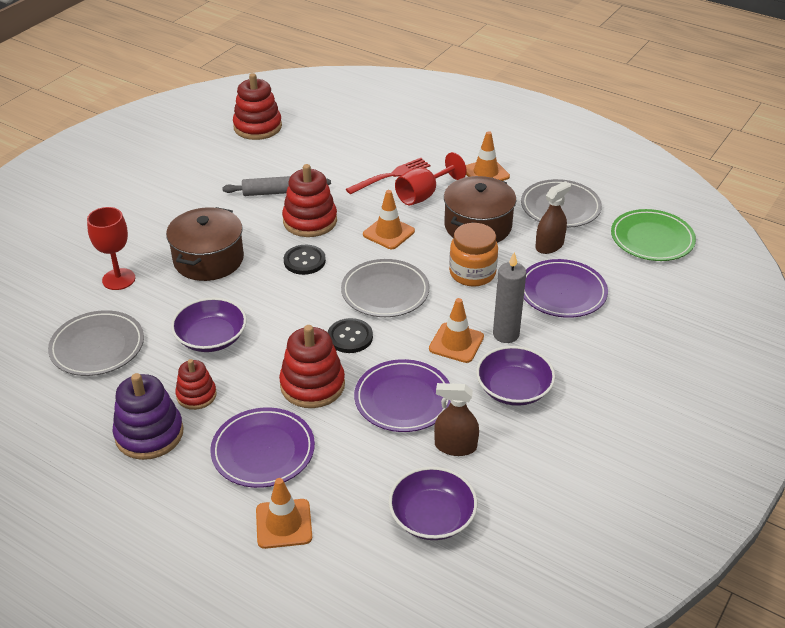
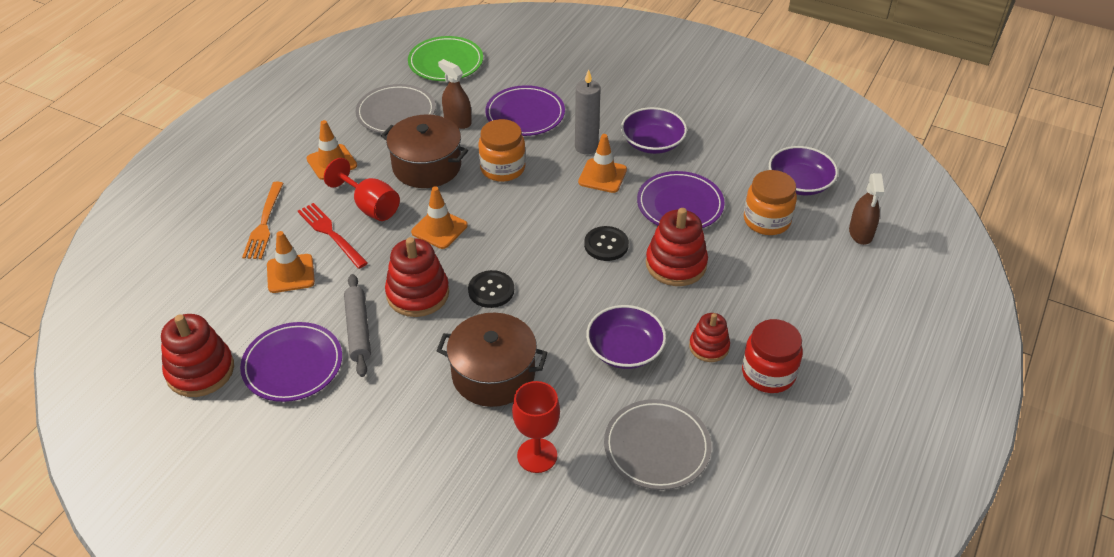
camera: 95 degrees left, 5 degrees up
purple stacking toy [113,373,184,460] -> red jar [742,319,803,393]
purple plate [210,408,315,488] -> purple plate moved to [240,322,342,402]
orange traffic cone [256,478,312,549] -> orange traffic cone moved to [267,231,315,293]
grey plate [341,259,429,317] -> none
brown spray bottle [434,383,479,456] -> brown spray bottle moved to [849,173,884,245]
none -> orange fork [242,182,284,259]
none -> orange jar [744,170,797,235]

